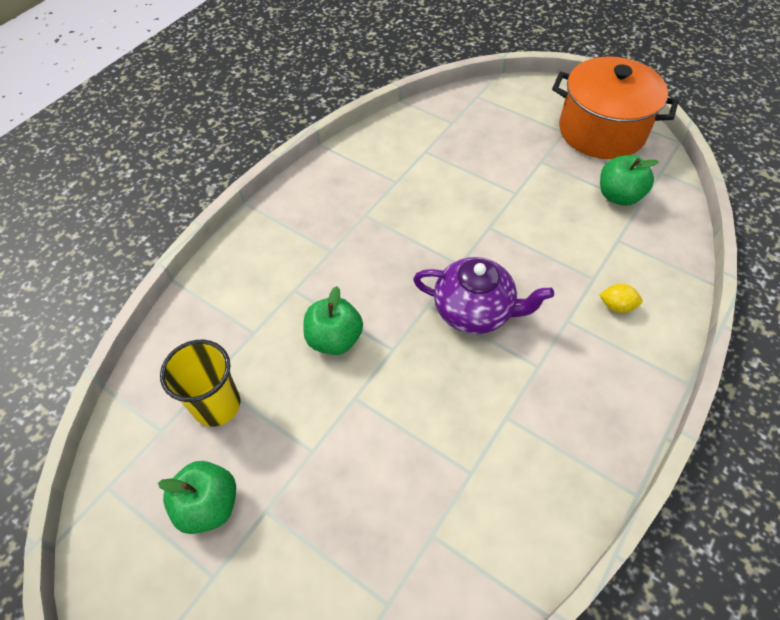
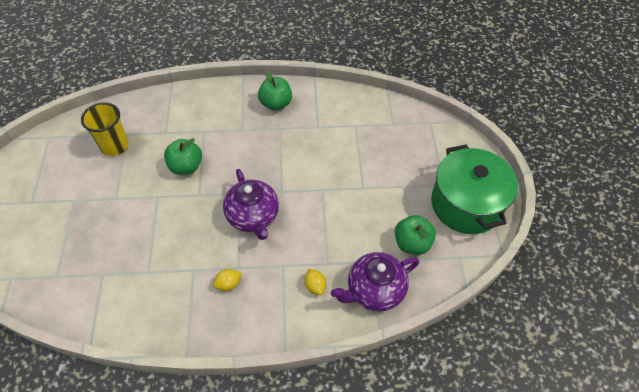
camera: 50 degrees right, 0 degrees up
green apple [158,461,236,534] -> green apple moved to [258,71,292,111]
orange pot [552,56,678,159] -> green pot [431,144,518,234]
none -> yellow lemon [213,269,242,291]
none -> purple teapot [331,252,419,312]

